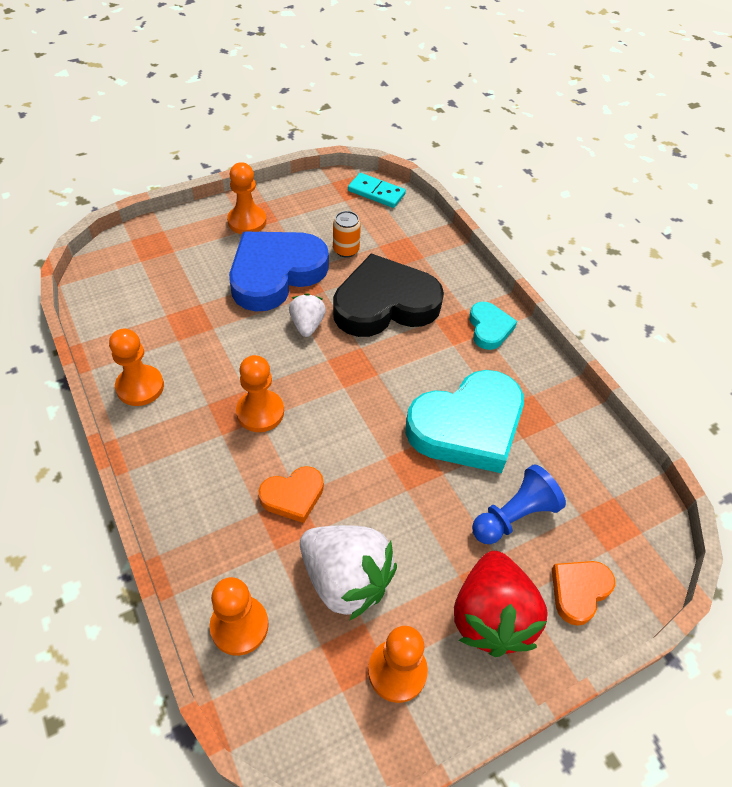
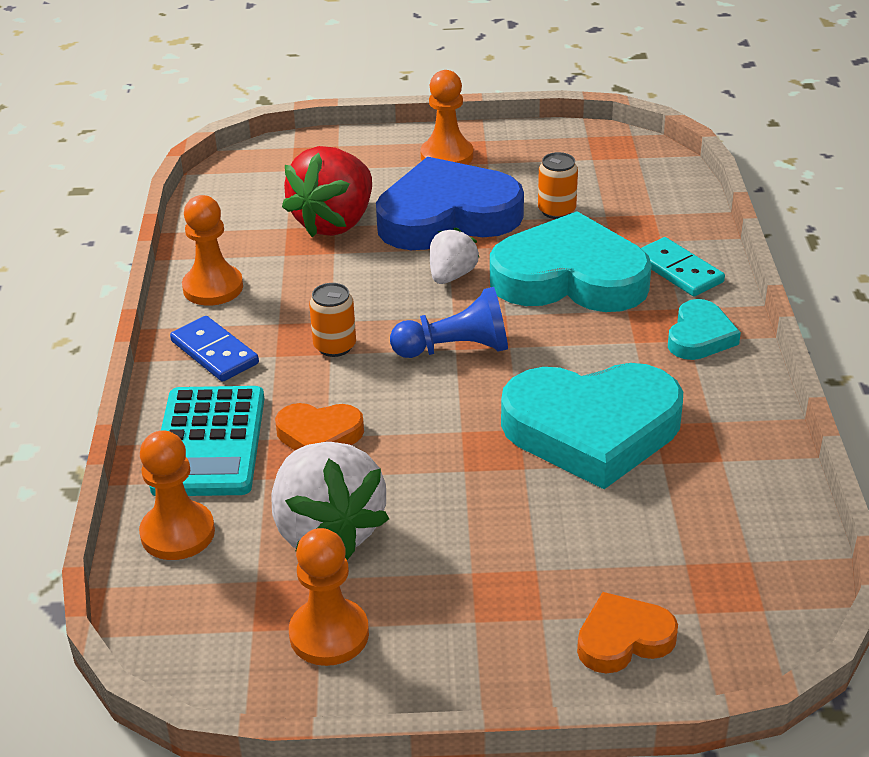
camera: 30 degrees right, 15 degrees down
orange pawn [236,355,284,432] -> orange can [309,283,356,357]
black heart [333,253,444,337] -> turquoise heart [490,211,652,312]
turquoise domino [348,173,406,208] -> turquoise domino moved to [641,237,725,297]
red strawberry [454,551,548,657] -> red strawberry moved to [282,146,372,237]
blue pawn [472,464,566,544] -> blue pawn moved to [390,287,508,358]
none -> turquoise calculator [150,386,264,496]
none -> blue domino [170,316,259,382]

